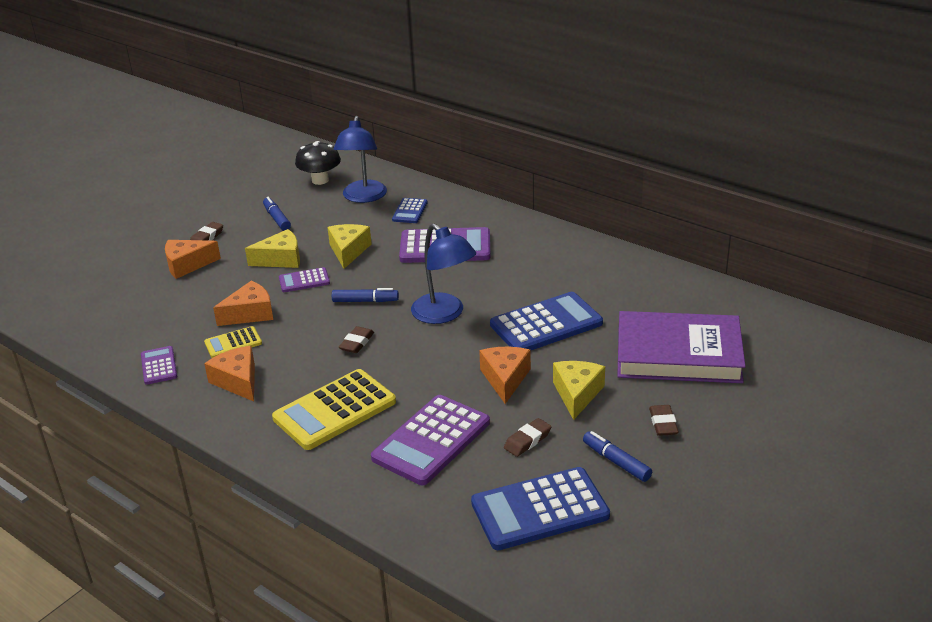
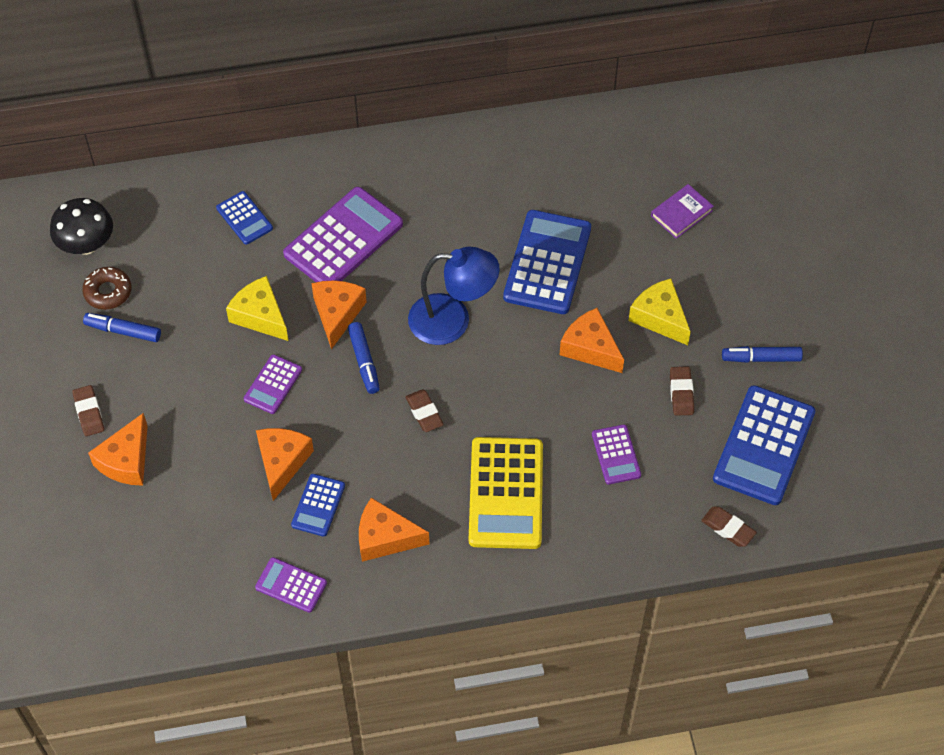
camera: 50 degrees left, 25 degrees up
yellow calculator [204,326,262,358] -> blue calculator [291,474,345,537]
yellow cheese [245,229,300,268] -> none
blue marker [332,288,399,302] -> blue marker turned 120 degrees clockwise [348,322,380,394]
blue lamp [334,116,387,203] -> none
purple calculator [371,395,490,485] -> purple calculator [592,424,641,485], size x0.52
purple book [617,311,746,383] -> purple book [651,184,714,239], size x0.41
brown eraser [649,405,679,436] -> brown eraser moved to [701,507,757,547]
none -> brown donut [82,267,132,310]
none -> orange cheese [311,280,367,349]

